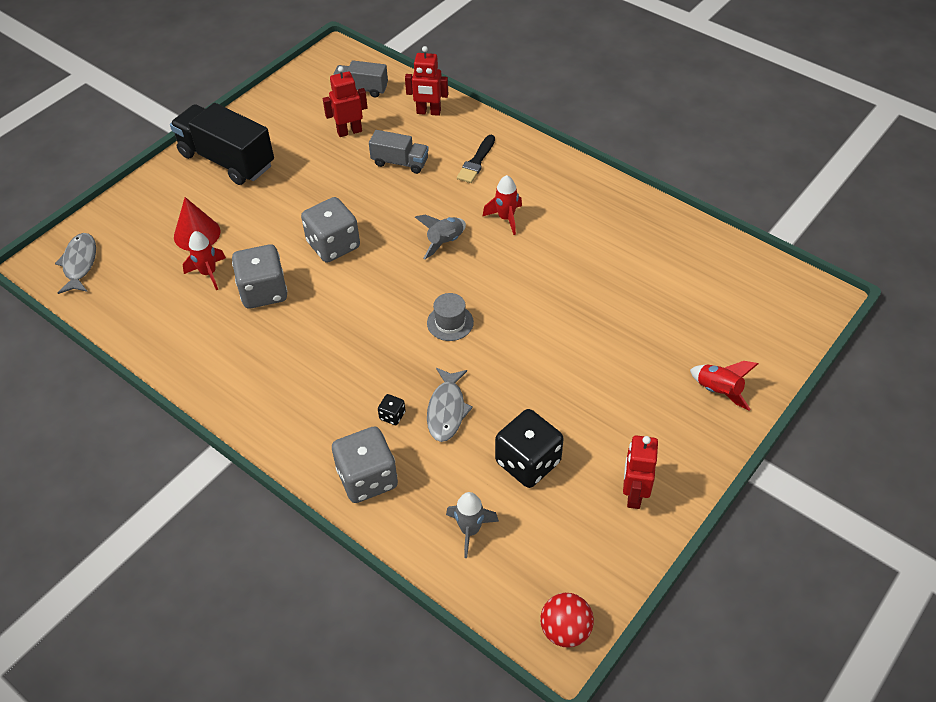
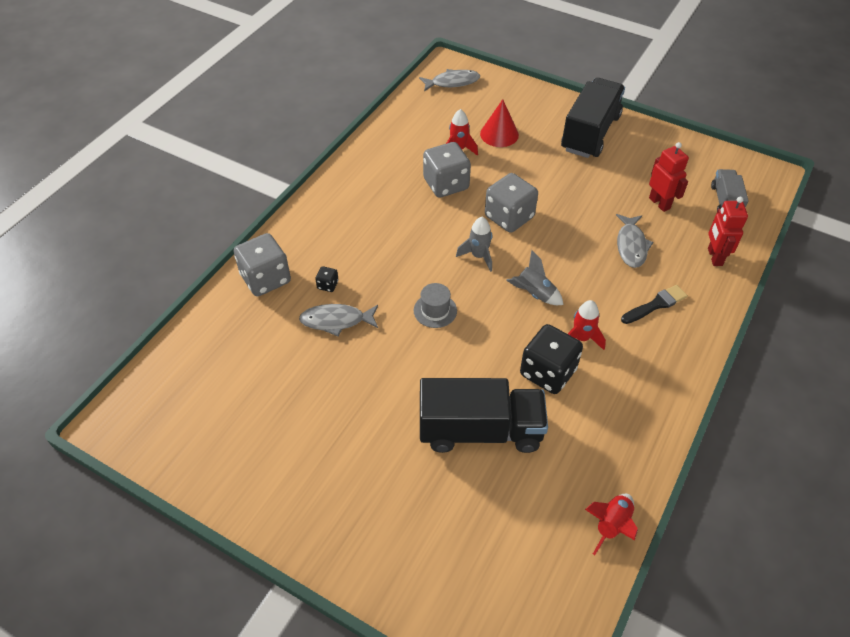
camera: 80 degrees right, 0 degrees up
grey truck [369,130,429,174] -> grey fish [616,214,653,268]
grey rocket [446,492,499,558] -> grey rocket moved to [456,217,492,272]
black brush [457,135,495,183] -> black brush turned 135 degrees clockwise [621,285,688,324]
black dice [495,409,564,488] -> black dice moved to [520,324,583,394]
red ball [540,593,594,648] -> none
red robot [623,435,658,509] -> none
red rocket [690,361,758,411] -> red rocket moved to [585,494,638,555]
none -> black truck [420,378,548,453]

